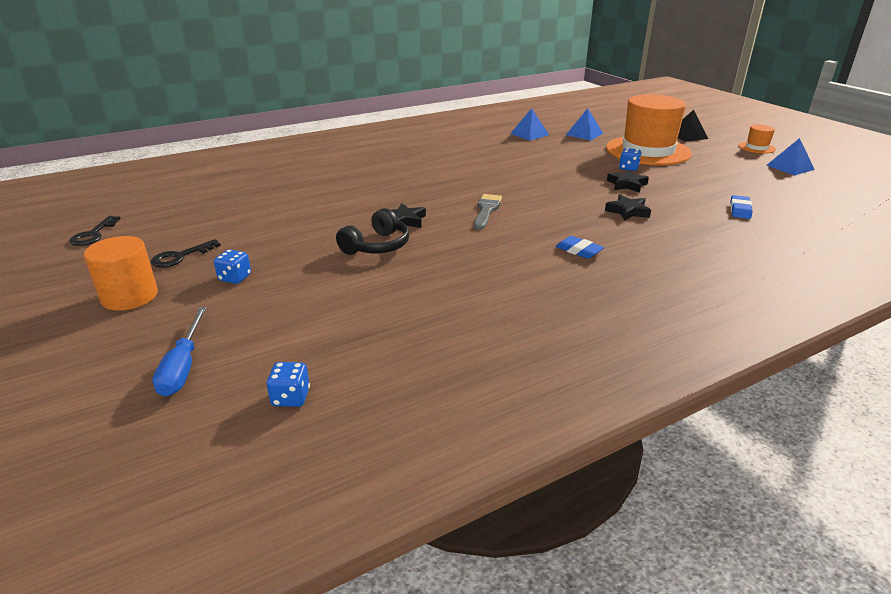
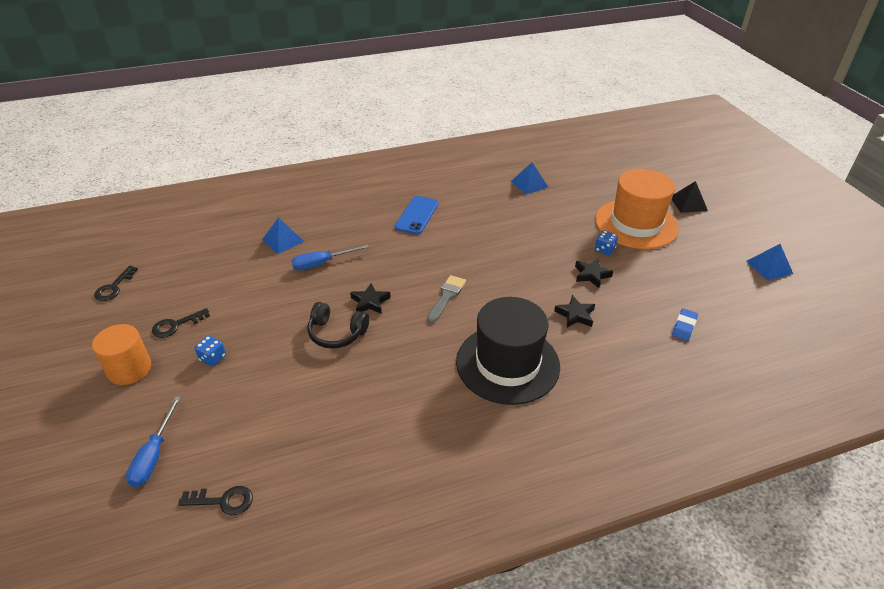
camera: 10 degrees right, 10 degrees up
blue dice [266,362,310,407] -> black key [178,486,253,515]
black headphones [336,208,409,255] -> black headphones turned 60 degrees clockwise [307,302,369,349]
blue eraser [556,236,604,259] -> black hat [456,297,560,405]
blue pyramid [566,108,603,141] -> blue pyramid moved to [262,217,304,254]
orange hat [739,124,776,154] -> none
none -> blue screwdriver [291,244,369,270]
none -> blue phone [395,196,439,235]

